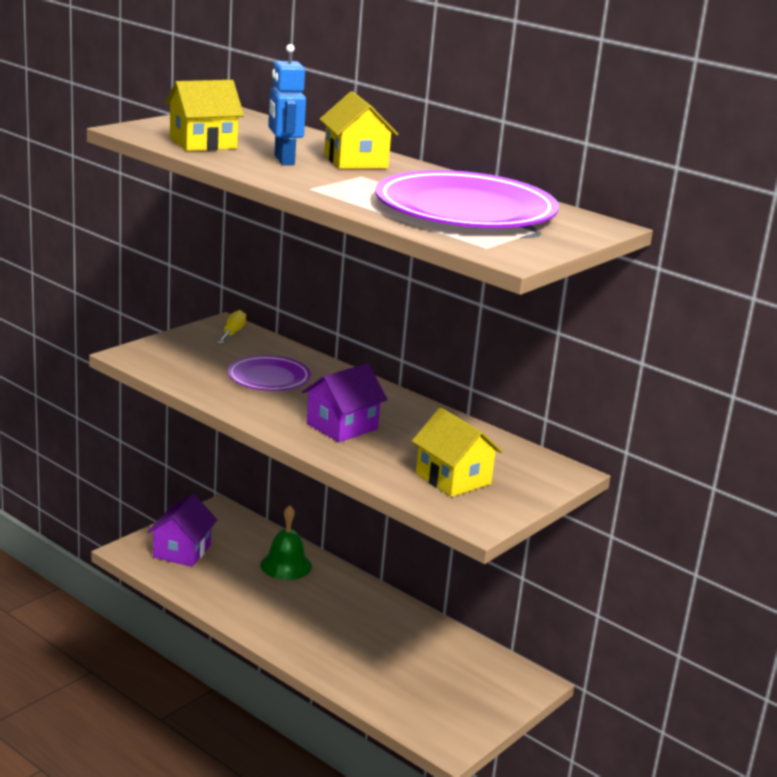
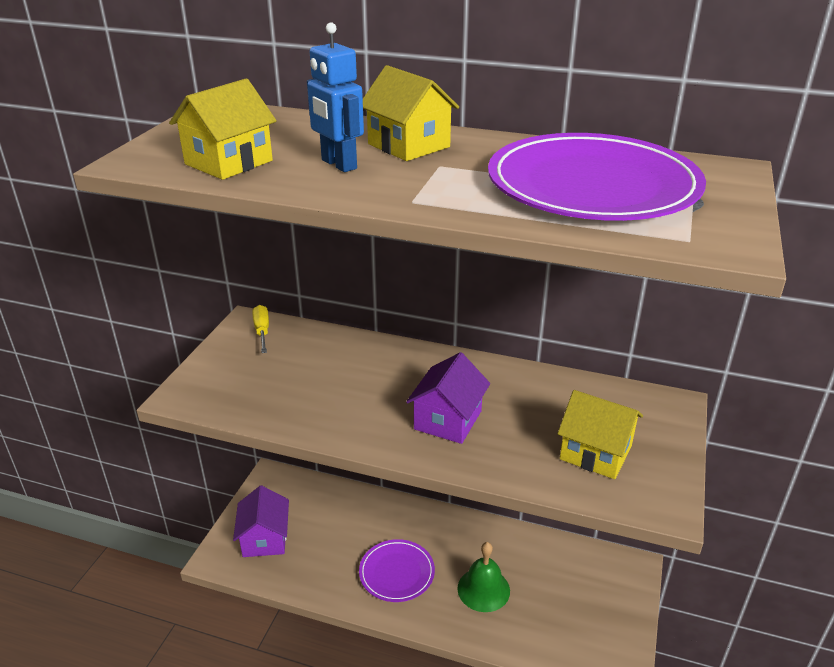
camera: 20 degrees left, 10 degrees up
purple plate [228,355,311,391] -> purple plate moved to [359,539,435,602]
green bell [260,505,312,580] -> green bell moved to [457,542,510,612]

